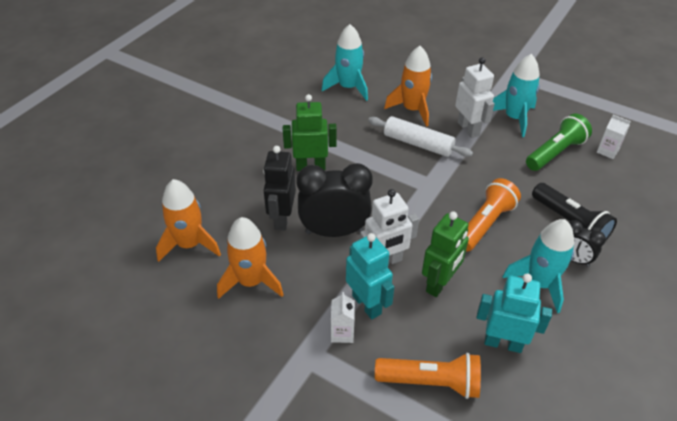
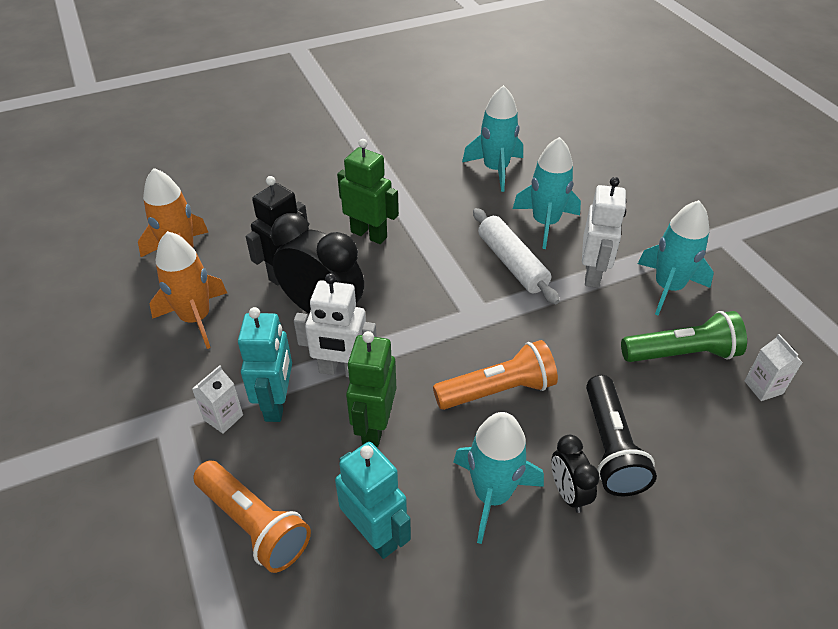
camera: 35 degrees right, 0 degrees up
orange rocket [384,46,432,127] -> turquoise rocket [513,137,581,249]
green robot [422,212,469,297] -> green robot turned 120 degrees clockwise [346,331,396,447]

